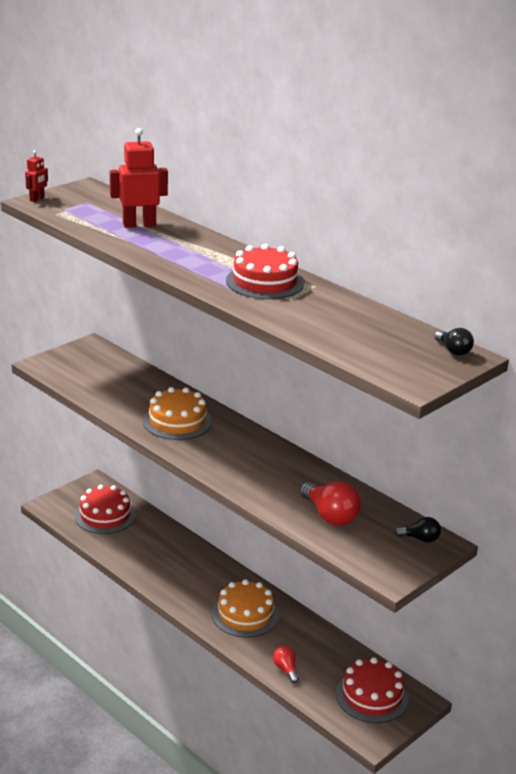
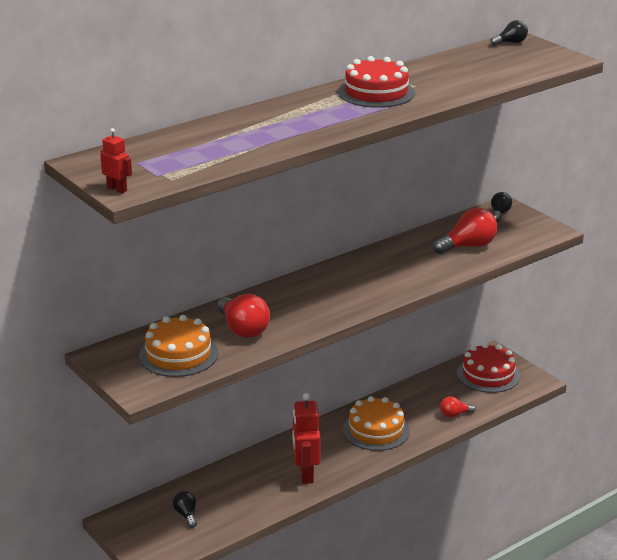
camera: 80 degrees left, 0 degrees up
red cake [75,485,136,534] -> black light bulb [173,491,197,528]
red robot [110,128,168,228] -> red robot moved to [292,393,321,484]
orange cake [143,387,212,440] -> orange cake moved to [139,315,218,377]
none -> red light bulb [217,294,270,338]

